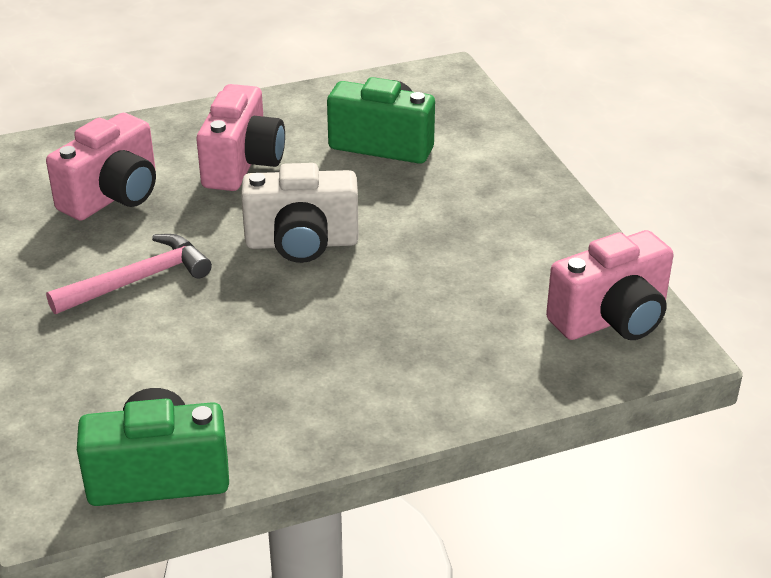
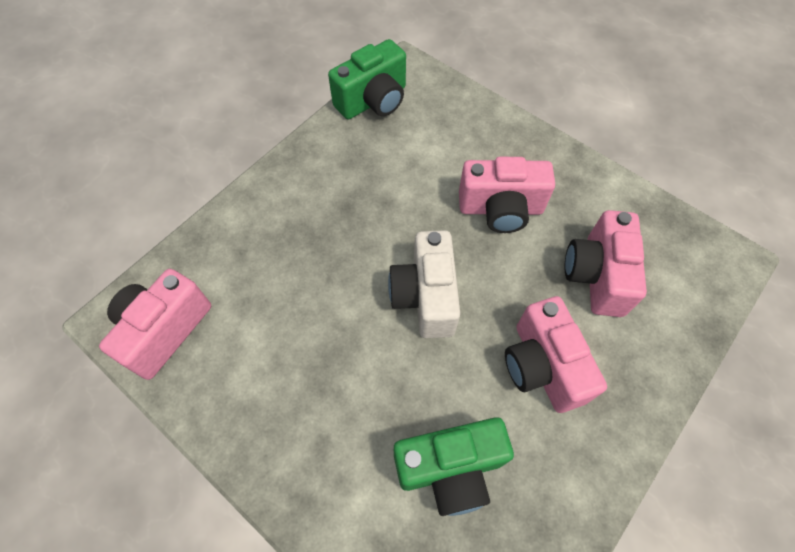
camera: 150 degrees right, 25 degrees up
pink hammer [46,234,212,314] -> pink camera [459,157,555,233]
white camera [241,163,359,263] -> white camera turned 60 degrees counterclockwise [388,230,461,338]

